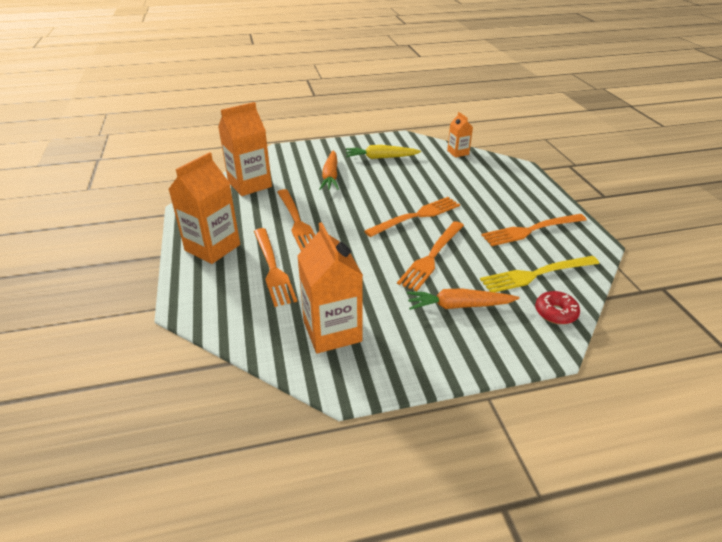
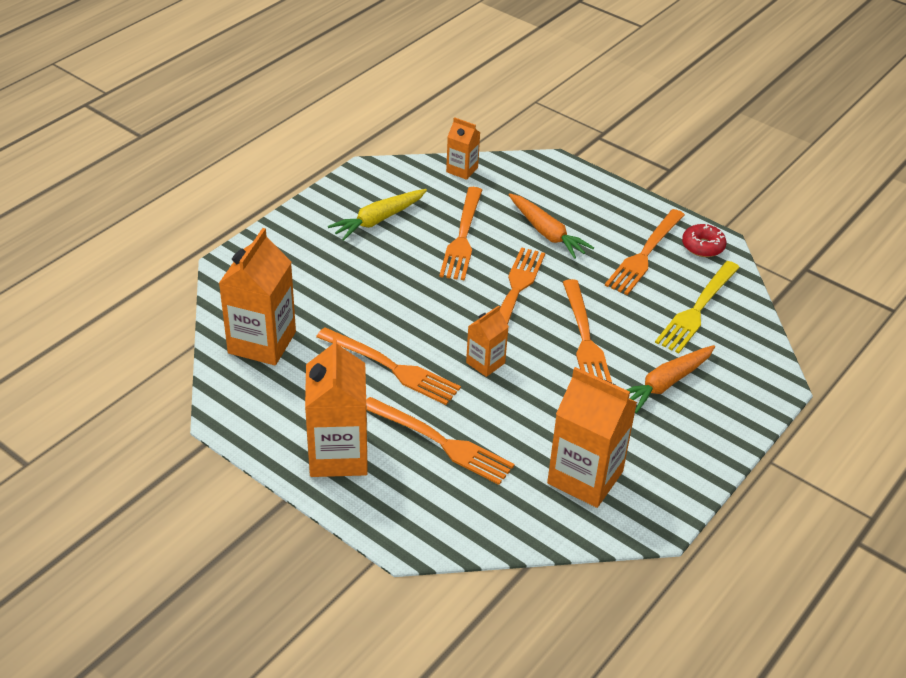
camera: 40 degrees left, 5 degrees up
orange carrot [320,151,339,190] -> orange carrot moved to [508,193,594,259]
red donut [535,291,580,324] -> red donut moved to [682,224,727,257]
none -> orange fork [439,187,482,281]
none -> orange carton [466,305,509,377]

